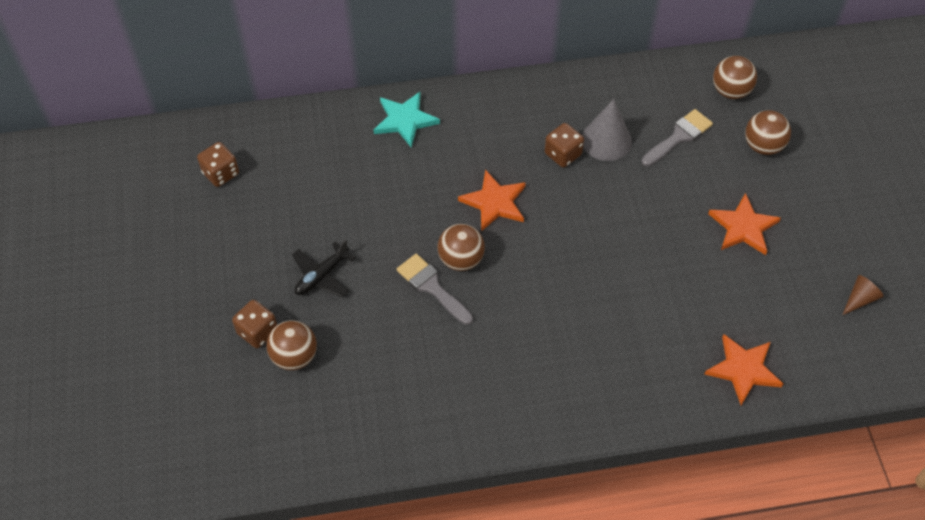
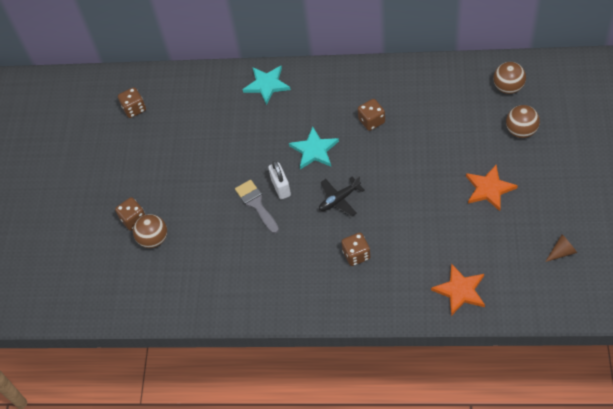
camera: 20 degrees right, 0 degrees up
black plane [292,239,356,297] -> black plane moved to [319,176,364,217]
brown ball [437,224,485,271] -> white padlock [268,161,291,199]
orange star [458,170,526,231] -> turquoise star [289,127,339,169]
grey cone [582,99,632,161] -> none
grey brush [642,109,713,167] -> none
none -> brown dice [341,233,370,266]

